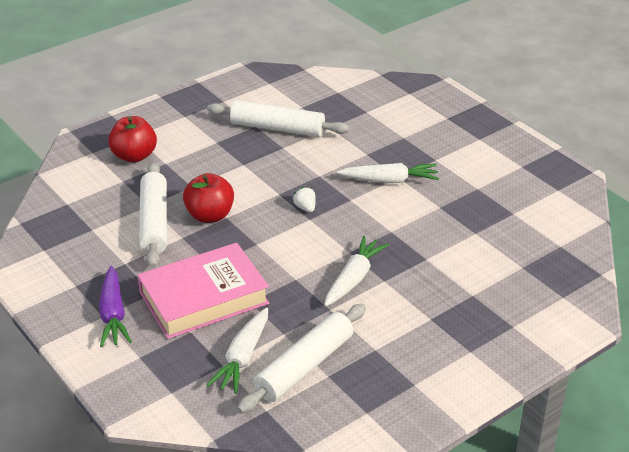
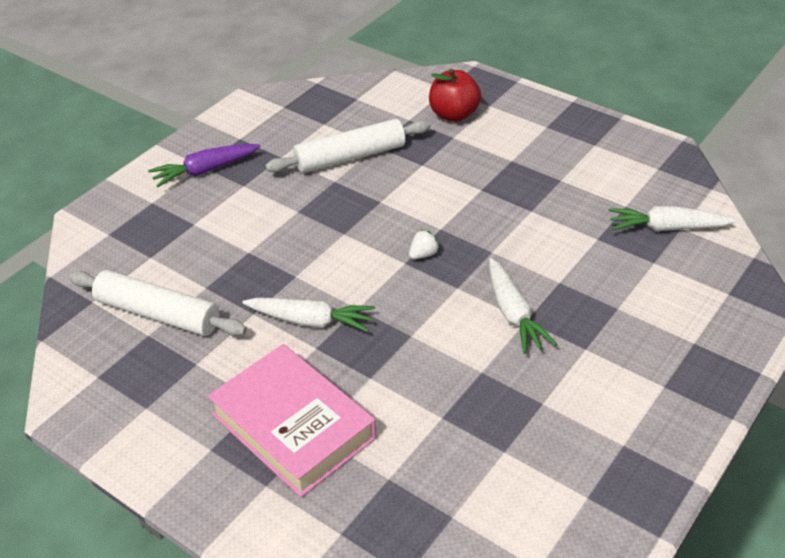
camera: 75 degrees right, 5 degrees up
pink book [137,243,269,339] -> pink book moved to [208,344,377,497]
red apple [183,173,234,223] -> none
white carrot [206,308,268,394] -> white carrot moved to [609,206,736,231]
white rolling pin [207,100,349,137] -> none

